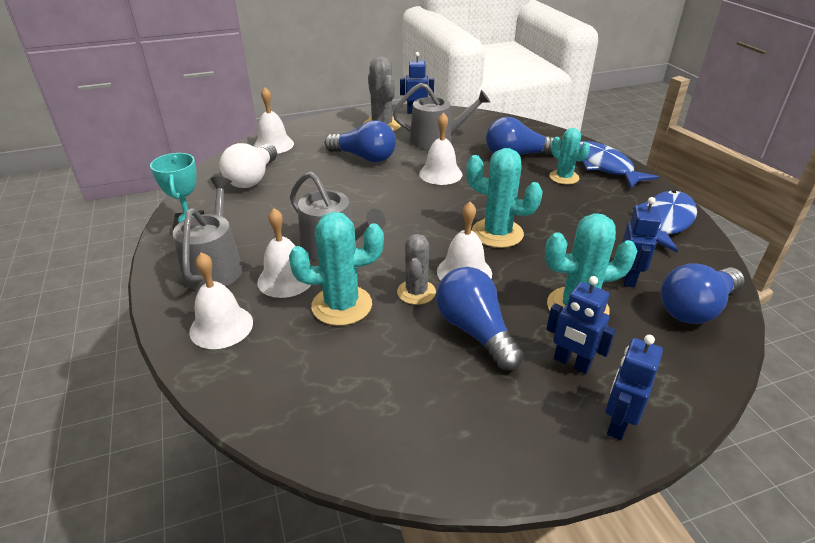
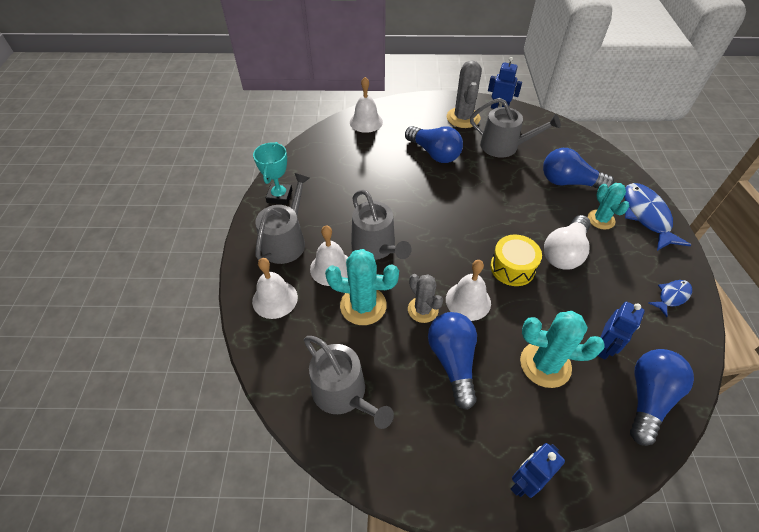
camera: 20 degrees right, 15 degrees up
white light bulb [220,143,277,188] -> white light bulb moved to [544,215,591,270]
grey cactus [397,234,436,305] -> grey cactus turned 60 degrees counterclockwise [408,274,443,323]
white bell [419,112,463,185] -> none
turquoise cactus [466,148,543,248] -> yellow drum [491,234,542,286]
blue robot [546,276,616,374] -> none
blue fish [633,191,697,252] -> blue fish [649,280,692,317], size x0.54
blue light bulb [661,263,745,324] -> blue light bulb turned 135 degrees clockwise [630,349,694,446]
none -> grey watering can [304,336,394,429]

